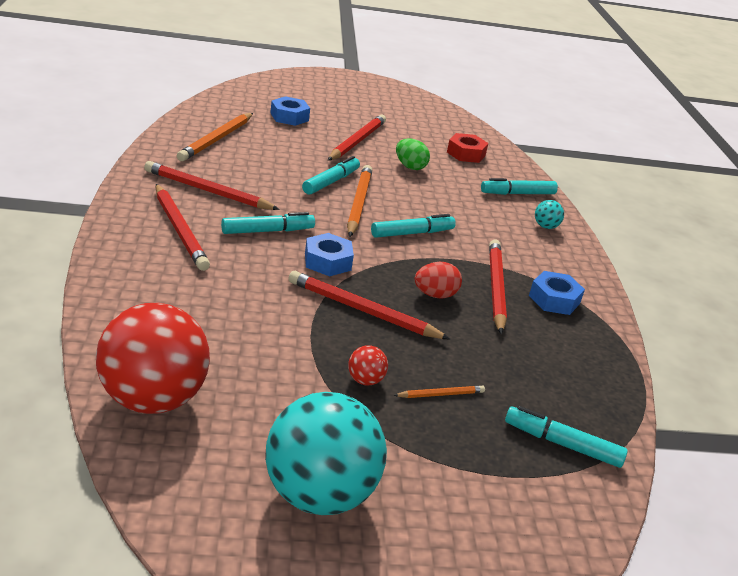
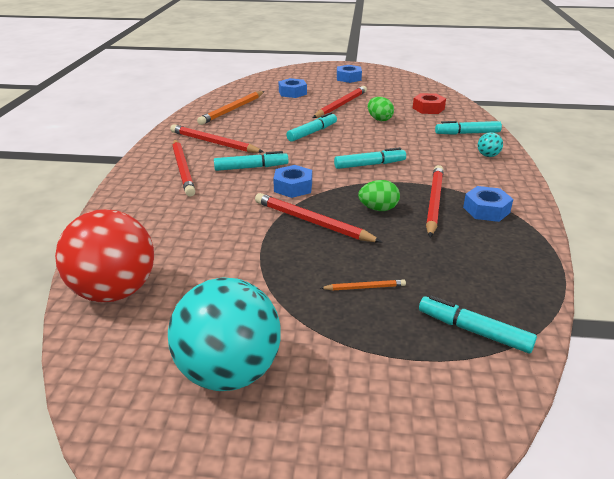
camera: 15 degrees right, 0 degrees up
orange pencil [347,165,372,237] -> none
red ball [348,345,388,385] -> none
red egg [414,262,462,298] -> green egg [358,180,400,211]
none -> blue nut [337,65,362,83]

